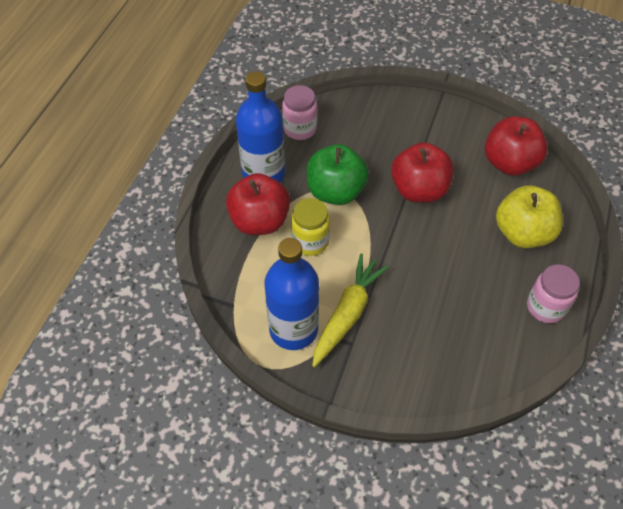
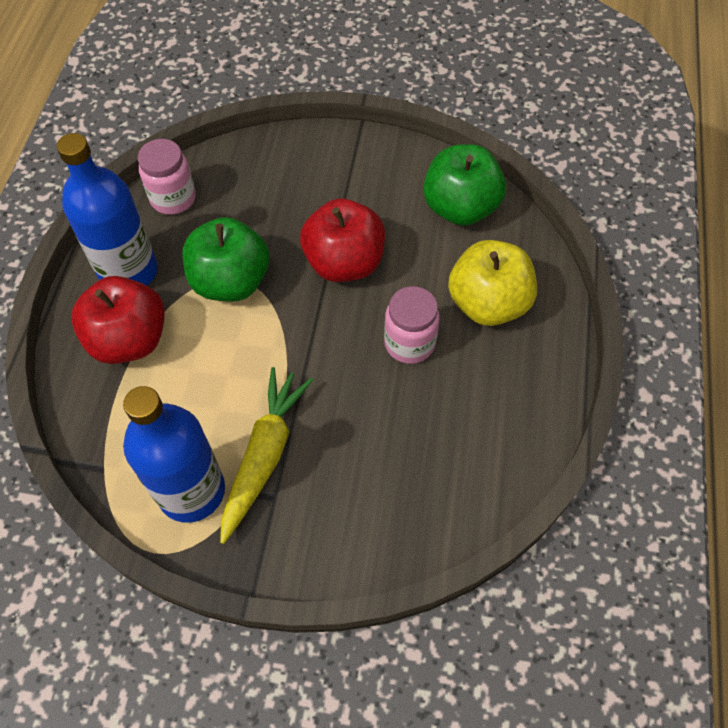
camera: 10 degrees left, 5 degrees up
yellow jar [291,198,330,256] -> none
red apple [485,116,548,176] -> green apple [423,144,506,226]
pink jar [527,264,580,323] -> pink jar moved to [384,286,440,364]

